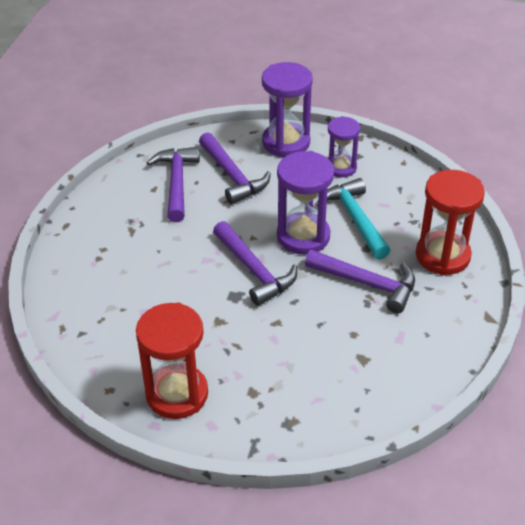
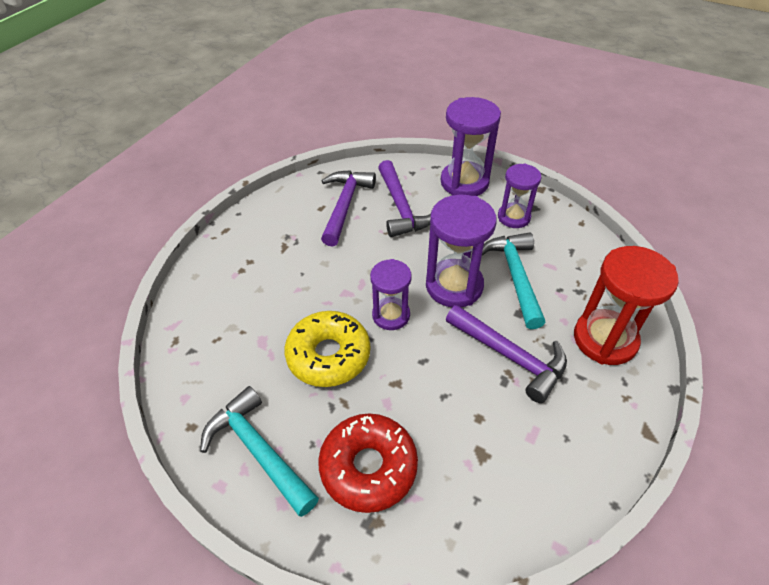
camera: 15 degrees right, 5 degrees up
red hourglass [136,302,208,419] -> turquoise hammer [200,386,319,517]
purple hammer [213,221,297,306] -> purple hourglass [370,259,412,330]
none -> yellow donut [284,311,370,387]
none -> red donut [318,413,418,513]

